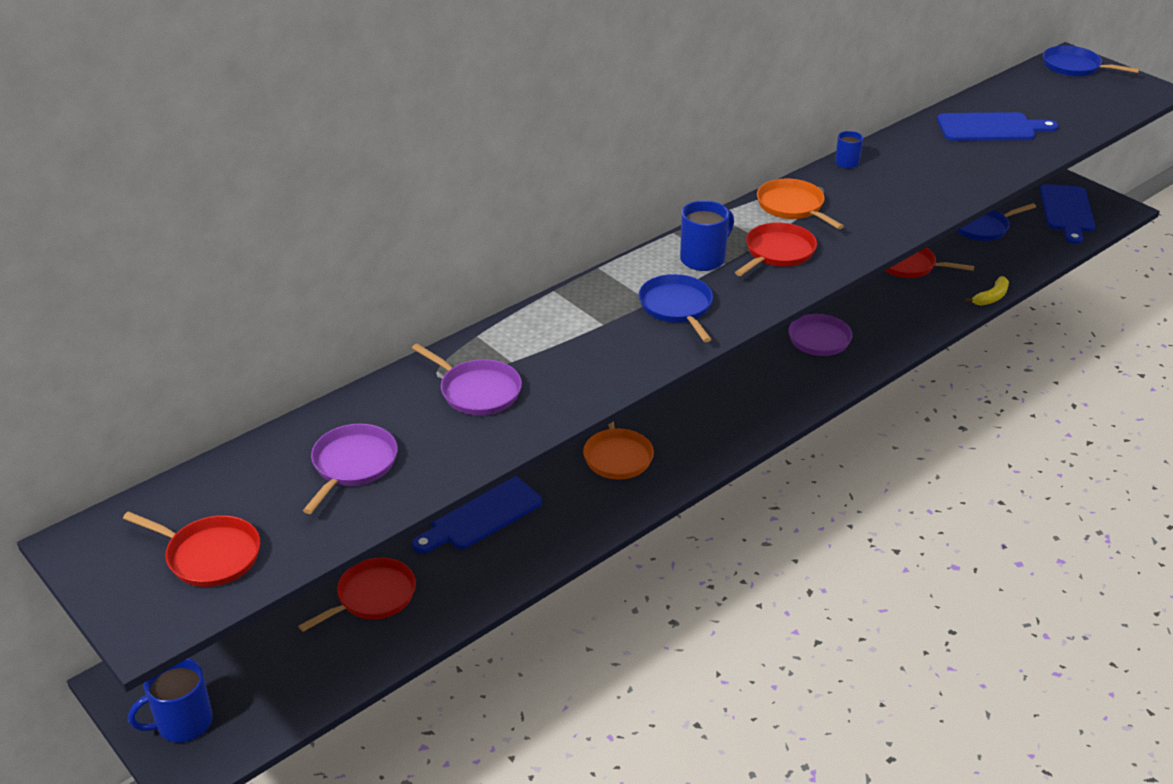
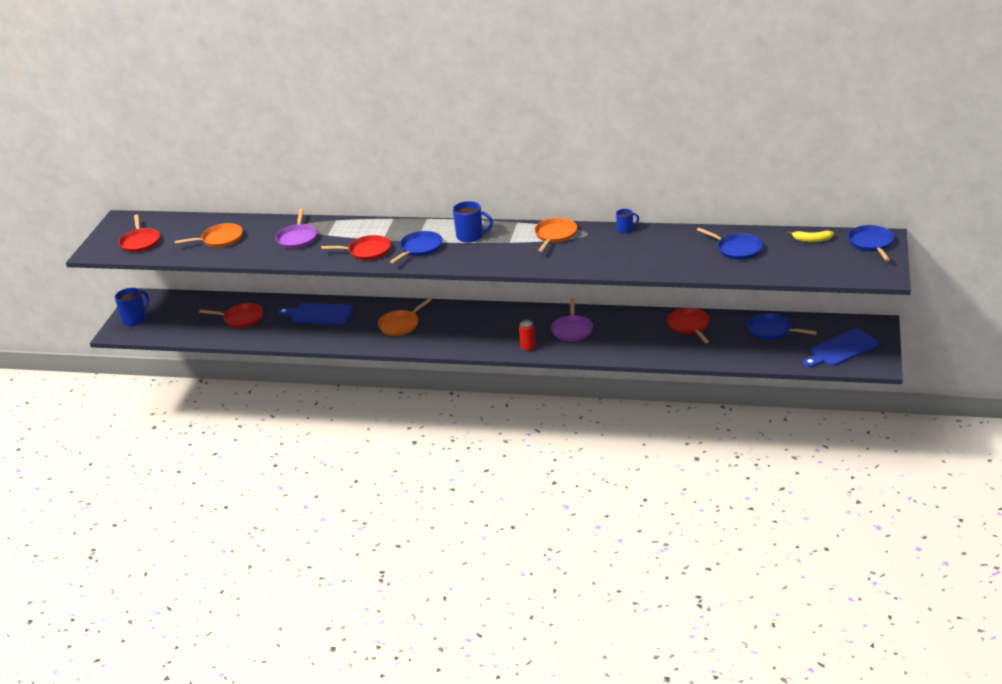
camera: 55 degrees right, 5 degrees down
blue mug [128,658,213,742] -> blue mug turned 105 degrees clockwise [115,288,149,326]
purple pan [303,424,398,514] -> orange pan [175,223,243,247]
red pan [735,222,817,276] -> red pan moved to [321,235,391,260]
blue cutting board [937,112,1058,141] -> blue pan [697,227,763,260]
yellow banana [965,276,1009,306] -> yellow banana moved to [788,231,834,242]
none -> red can [519,320,536,351]

